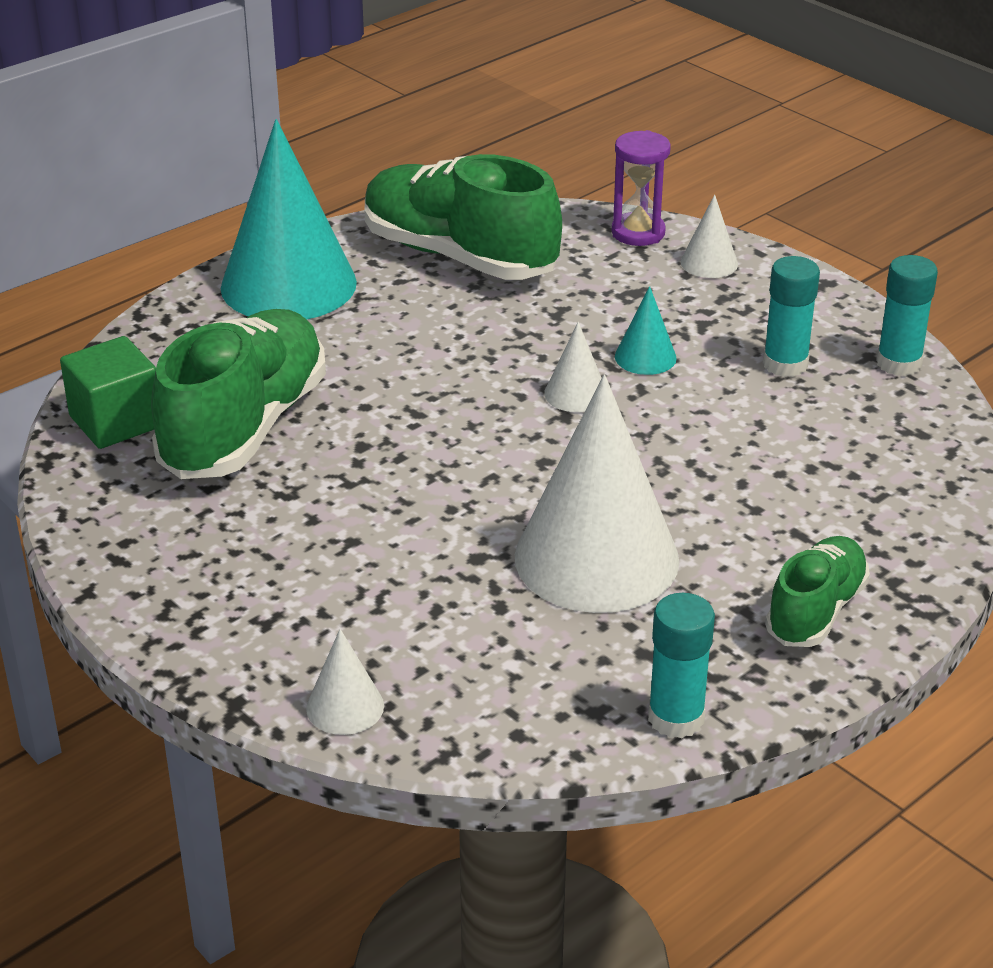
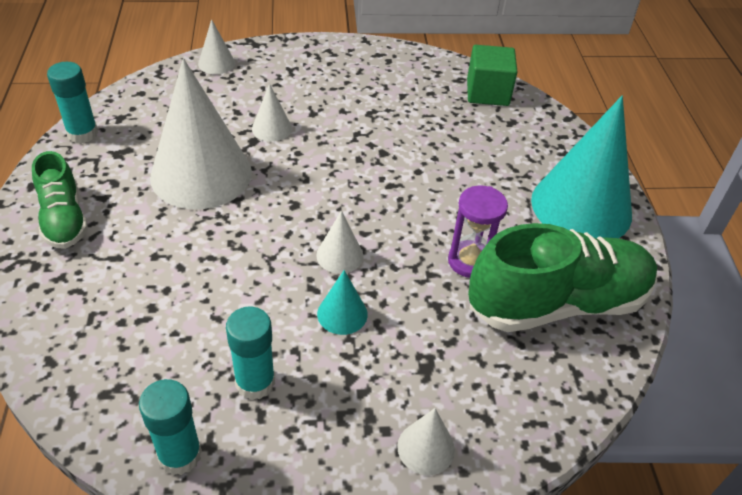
camera: 125 degrees right, 10 degrees up
green shoe [151,309,326,479] -> none
purple hourglass [612,130,671,246] -> purple hourglass moved to [448,185,508,278]
none -> white cone [252,83,292,142]

